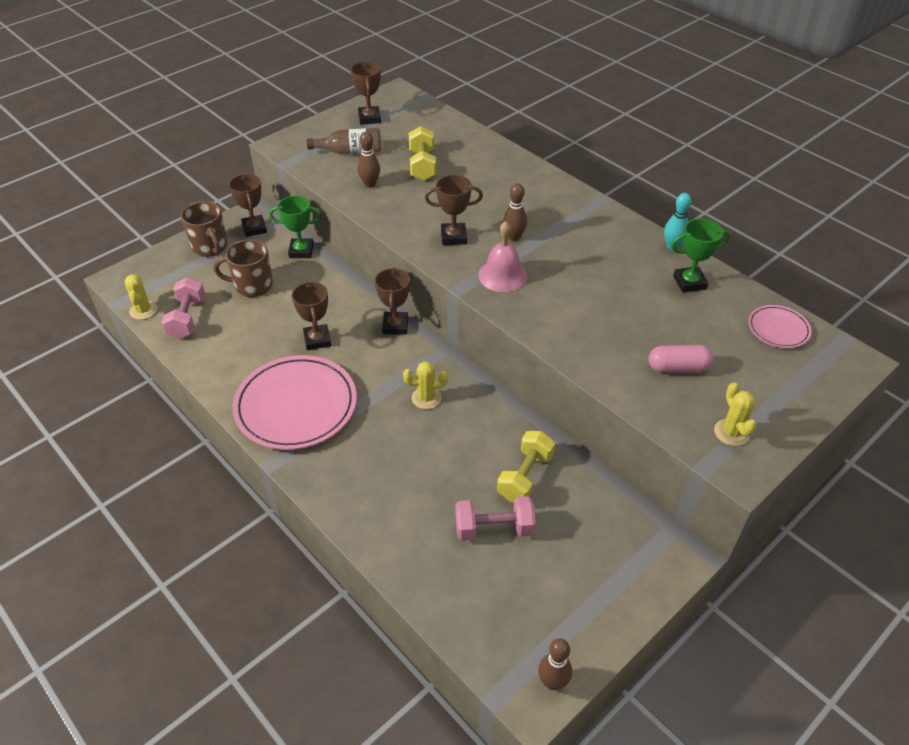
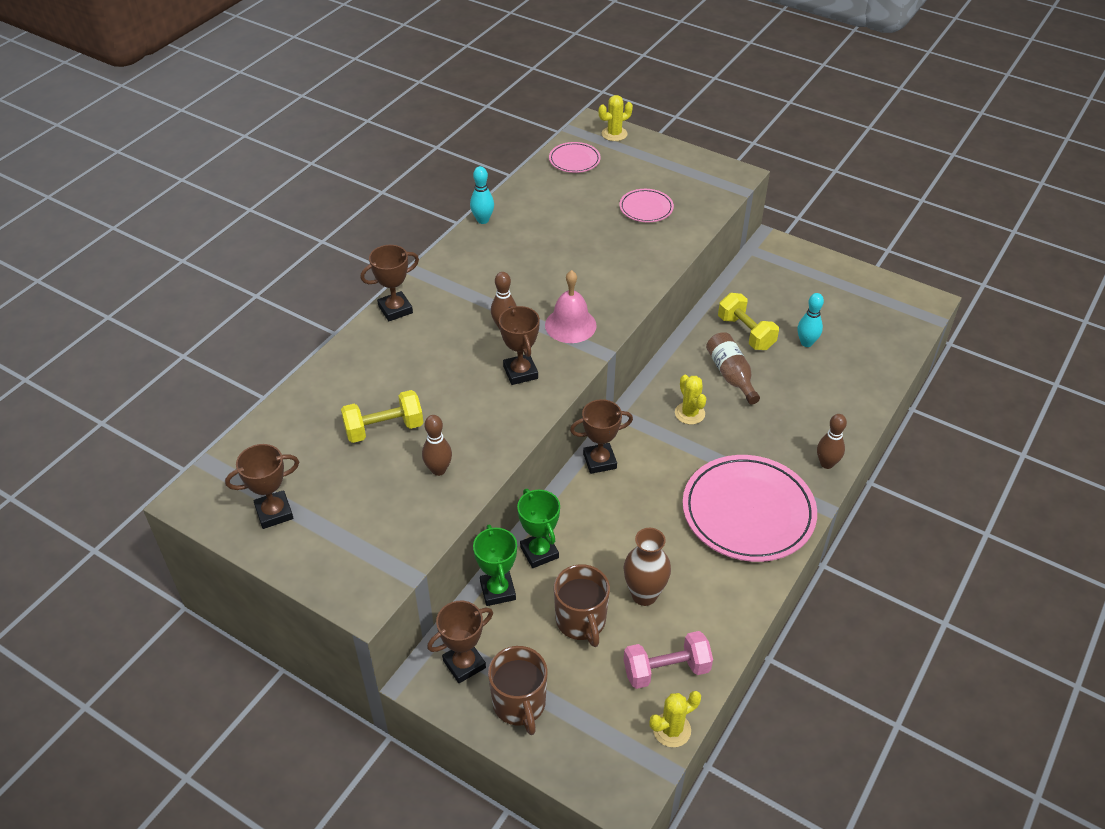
camera: 105 degrees left, 0 degrees up
brown mug [181,201,227,257] -> brown mug turned 120 degrees clockwise [488,646,548,735]
brown trophy [292,281,331,350] -> brown trophy moved to [360,245,419,321]
brown bottle [307,128,381,155] -> brown bottle moved to [706,332,760,405]
pink dumbbell [456,496,536,541] -> turquoise bowling pin [797,293,824,347]
yellow dumbbell [497,431,555,502] -> yellow dumbbell turned 45 degrees clockwise [718,293,779,350]
brown bowling pin [538,638,572,690] -> brown bowling pin moved to [817,414,847,469]
pink capsule [649,345,713,373] -> pink plate [619,189,674,222]
green trophy [671,219,730,293] -> green trophy moved to [517,489,560,568]
yellow cactus [714,382,756,446] -> yellow cactus moved to [599,95,633,141]
none -> brown vase [624,528,671,606]

